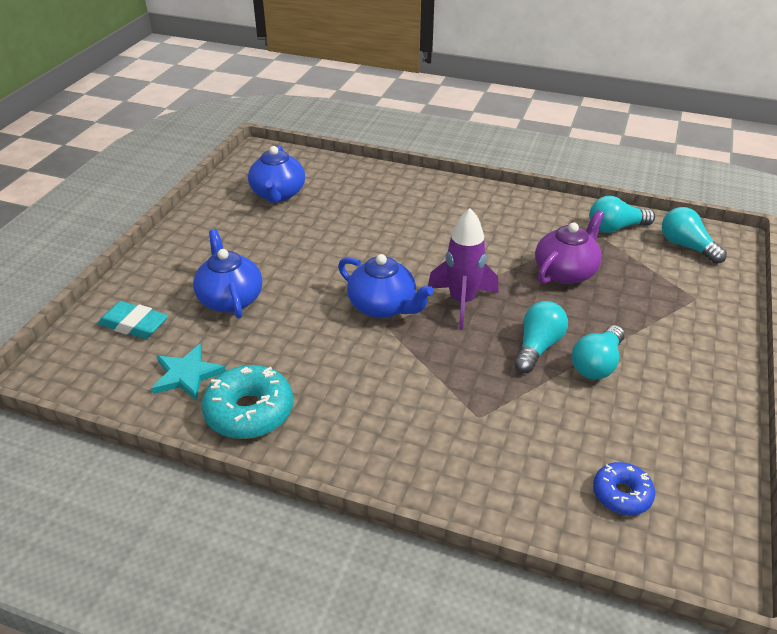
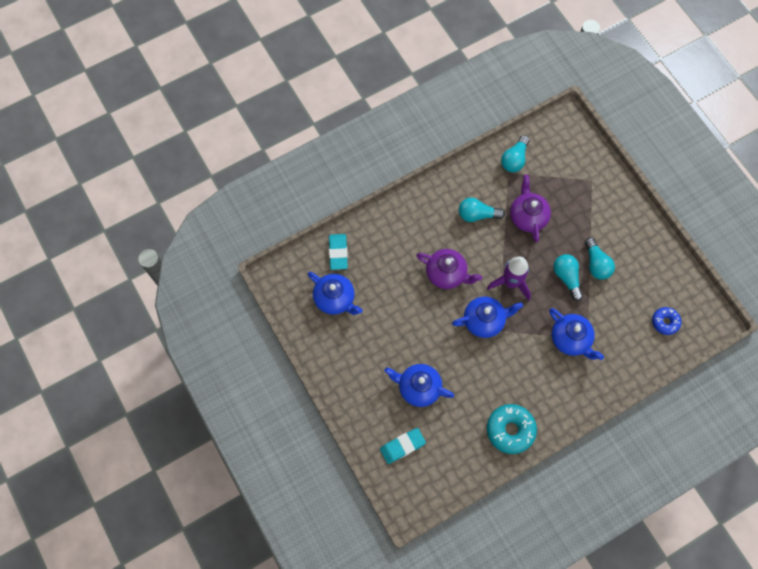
camera: 50 degrees left, 30 degrees up
turquoise star [151,344,226,401] -> none
turquoise light bulb [662,207,727,264] -> turquoise light bulb moved to [459,197,505,222]
none -> turquoise eraser [329,234,348,270]
none -> purple teapot [416,249,482,289]
none -> blue teapot [549,308,604,360]

